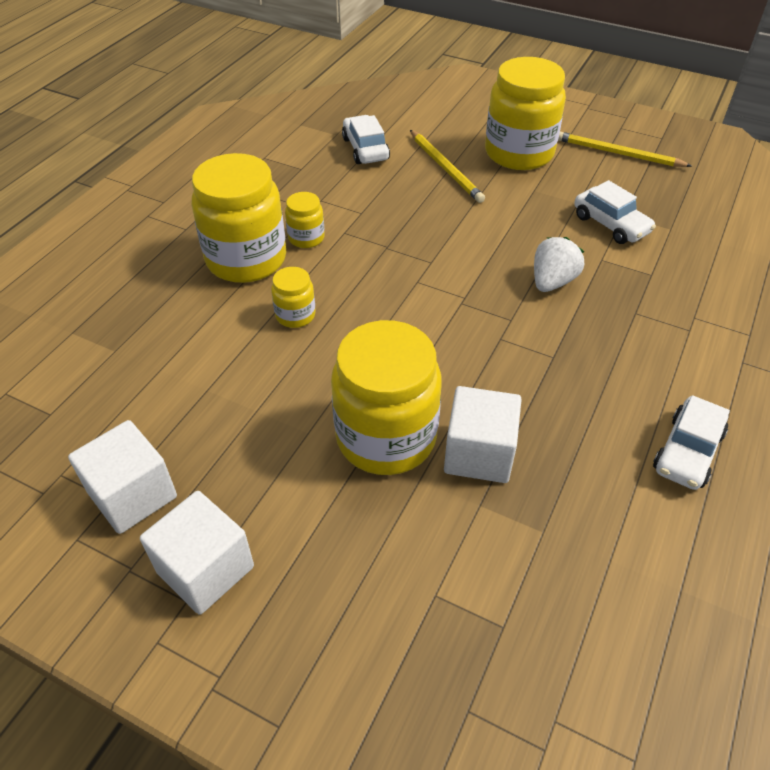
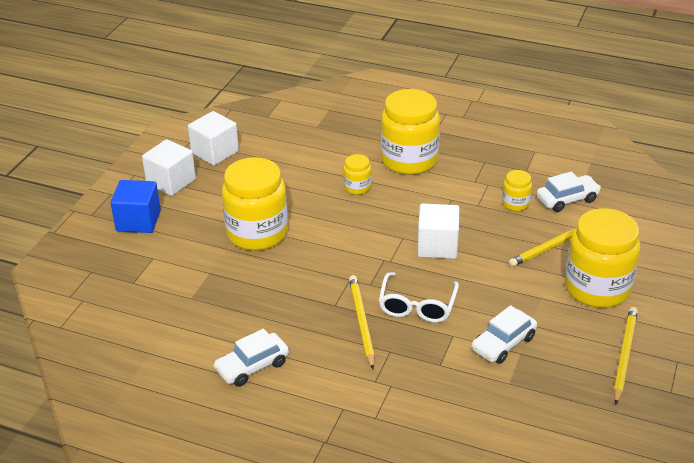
camera: 85 degrees right, 10 degrees down
yellow jar [285,192,325,248] -> yellow jar moved to [502,170,532,211]
white cube [444,386,522,483] -> white cube moved to [417,203,459,259]
white strawberry [534,237,584,292] -> white glasses [378,272,459,323]
white car [653,395,730,490] -> white car turned 60 degrees counterclockwise [213,329,289,386]
none -> blue cube [111,180,161,233]
none -> yellow pencil [349,275,375,369]

